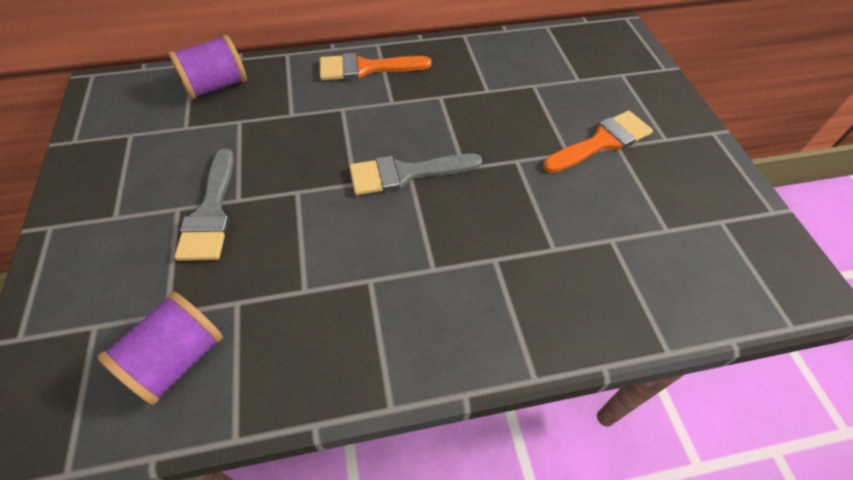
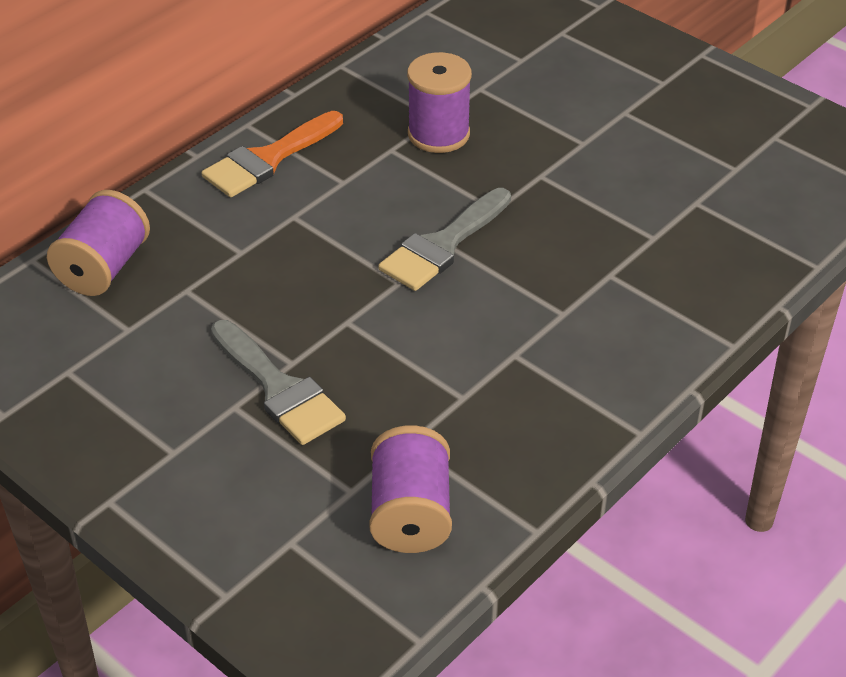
camera: 35 degrees left, 10 degrees down
orange brush [543,111,653,173] -> none
none -> purple spool [407,52,472,153]

